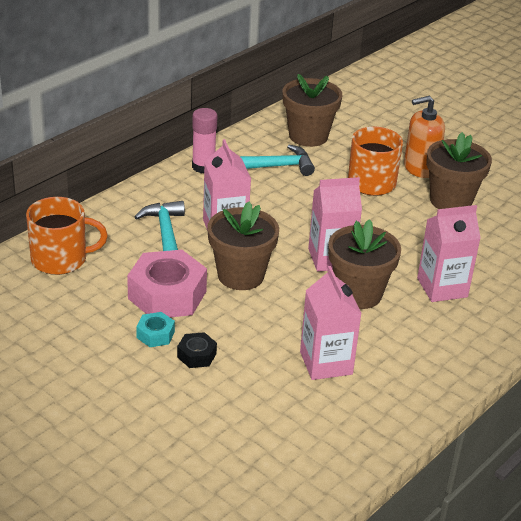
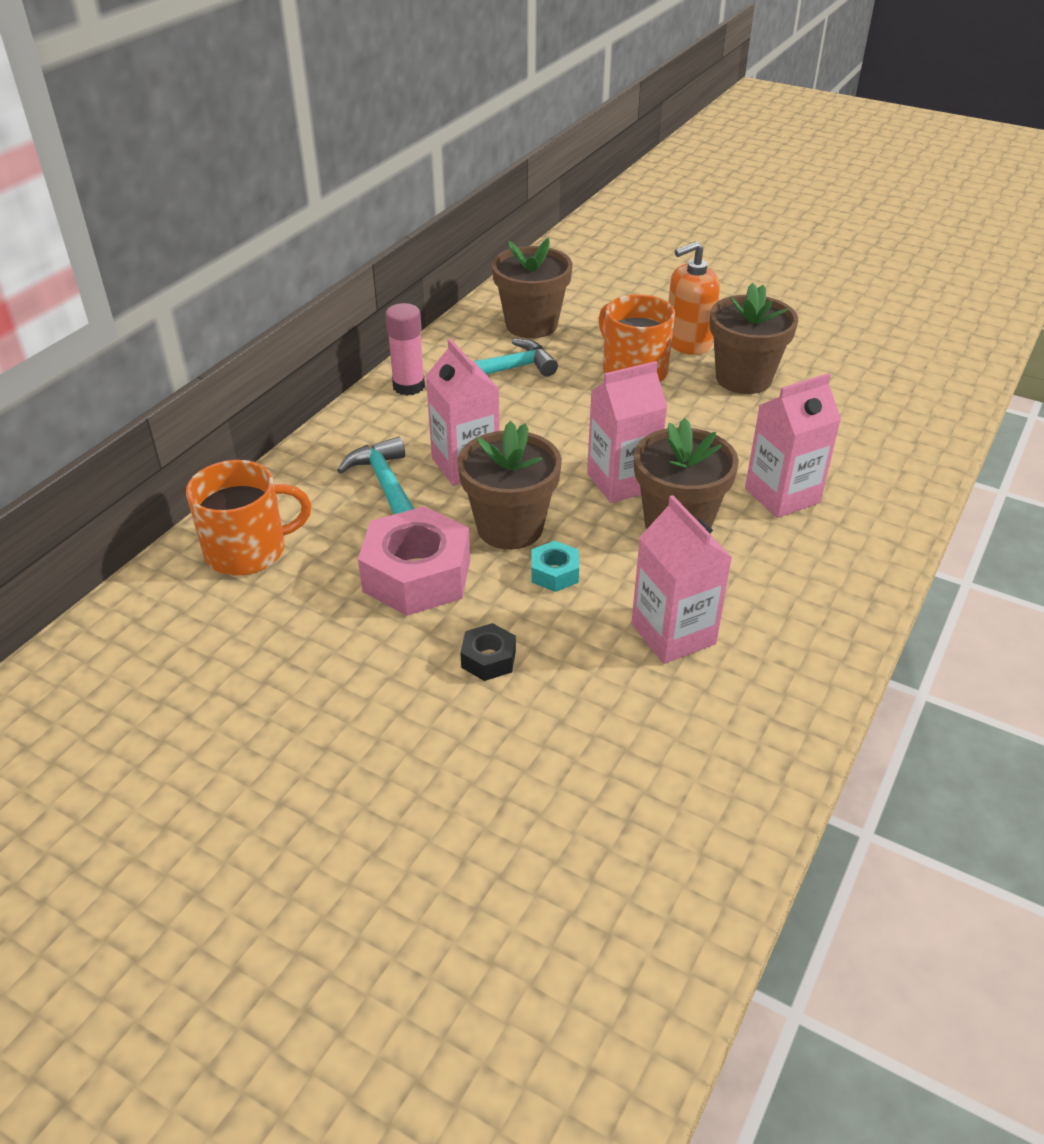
camera: 10 degrees left, 5 degrees up
turquoise nut [136,312,175,347] -> turquoise nut moved to [531,541,579,592]

